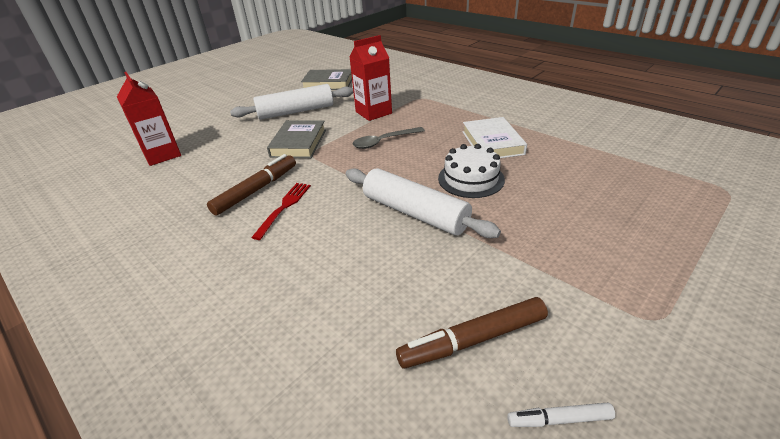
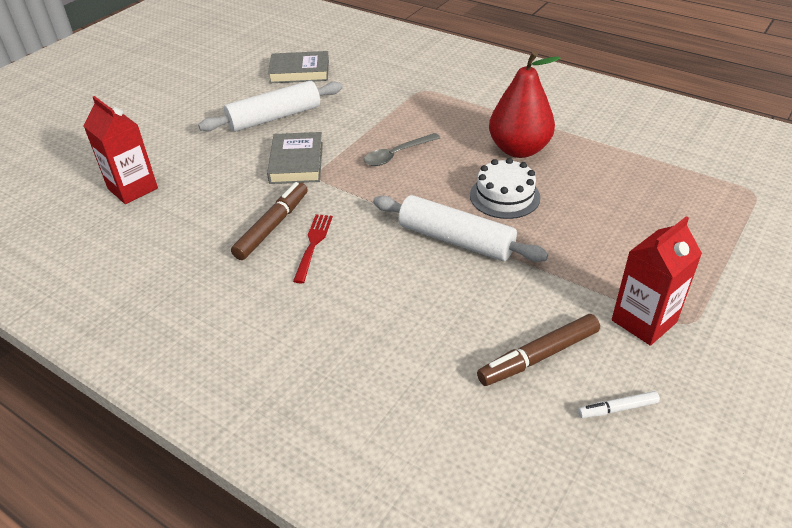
camera: 10 degrees left, 5 degrees up
red carton [350,35,392,121] -> red carton moved to [612,216,702,346]
white book [463,117,527,158] -> red pear [489,51,561,158]

